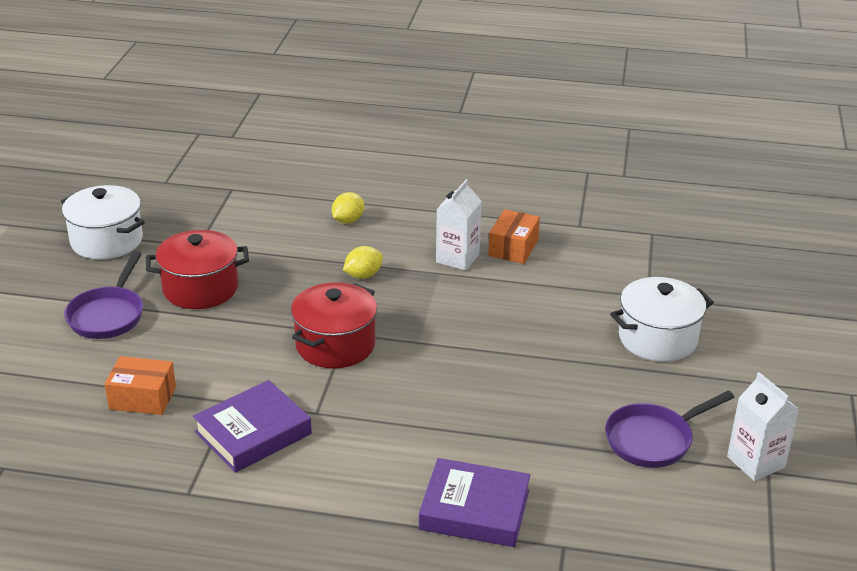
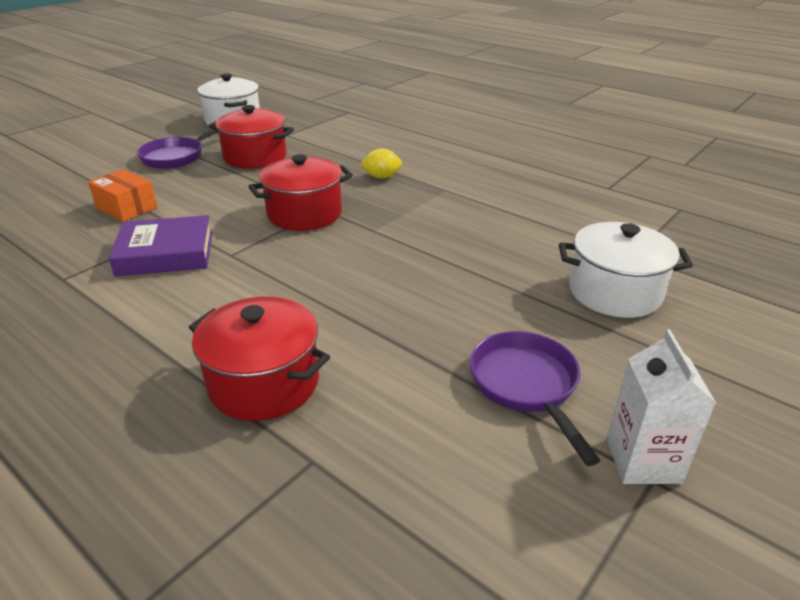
camera: 30 degrees right, 0 degrees up
yellow lemon [332,192,364,224] -> none
purple book [419,458,530,547] -> red pot [189,296,330,421]
white carton [436,180,482,271] -> none
orange box [488,209,540,264] -> none
purple pan [605,391,735,468] -> purple pan turned 75 degrees clockwise [469,331,601,466]

